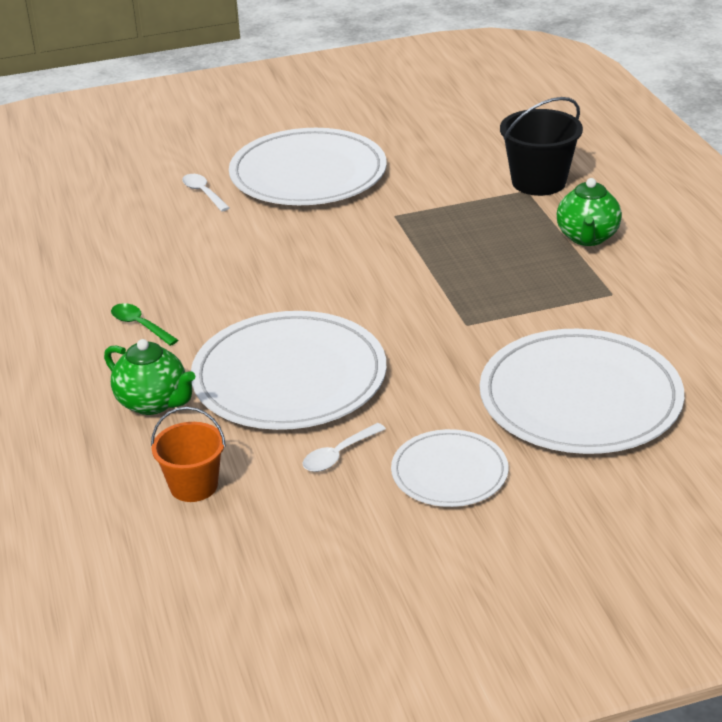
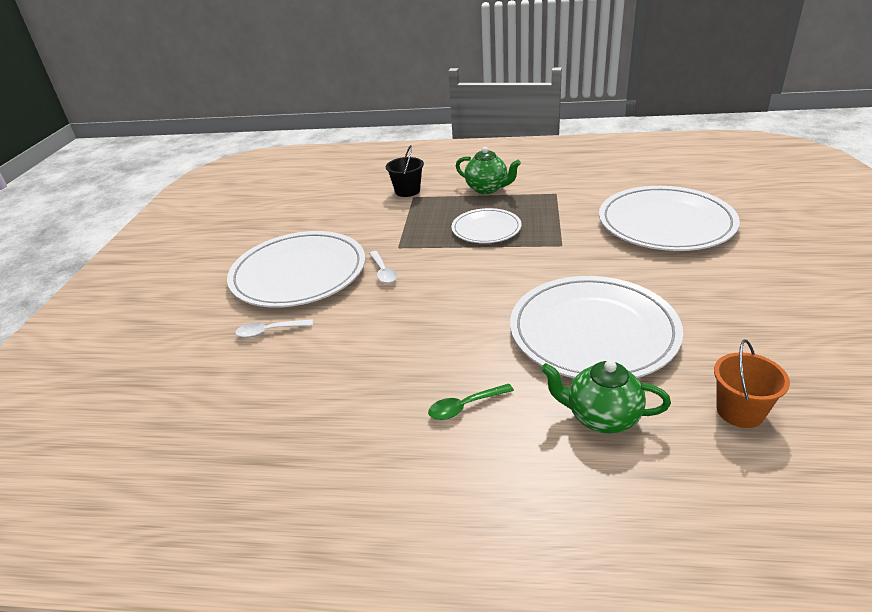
camera: 65 degrees left, 0 degrees up
green teapot [104,339,195,415] -> green teapot turned 135 degrees counterclockwise [541,360,671,434]
white spoon [303,423,386,472] -> white spoon moved to [369,251,397,283]
white plate [391,429,508,507] -> white plate moved to [452,208,522,243]
black bucket [500,97,583,196] -> black bucket [386,145,424,197], size x0.67

